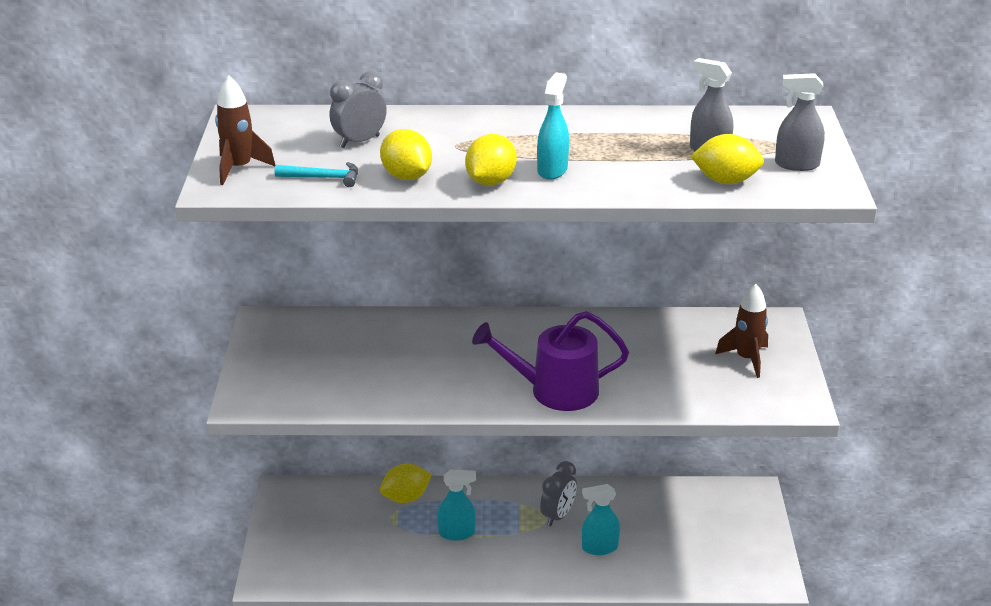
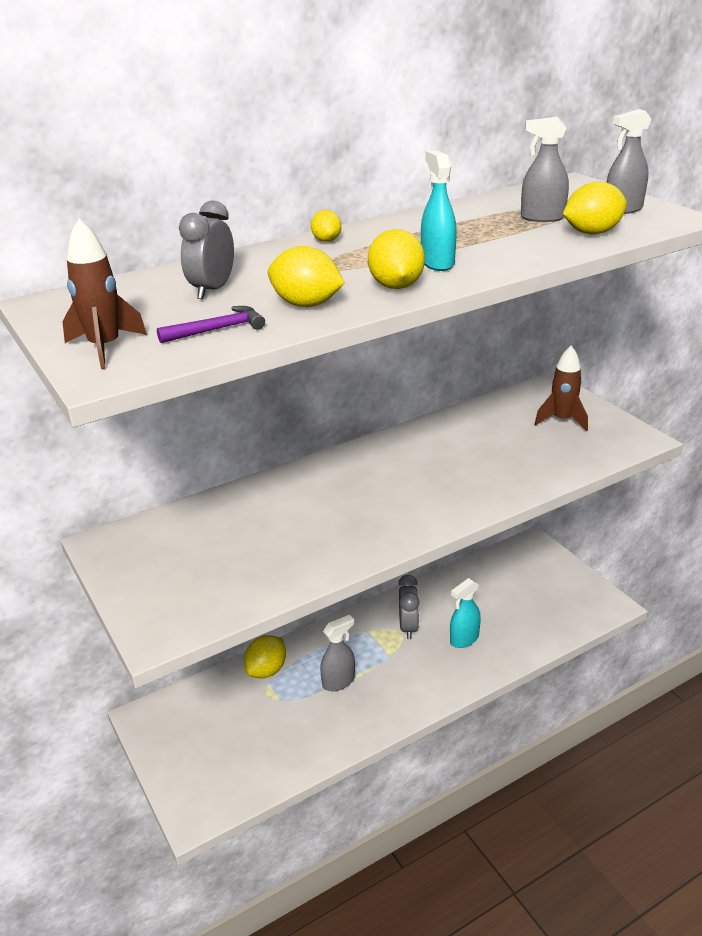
camera: 30 degrees left, 0 degrees up
turquoise hammer [274,162,358,187] -> purple hammer [157,306,265,343]
turquoise spray bottle [438,469,476,541] -> grey spray bottle [320,615,355,691]
purple watering can [472,311,629,411] -> none
none -> yellow lemon [311,210,341,242]

